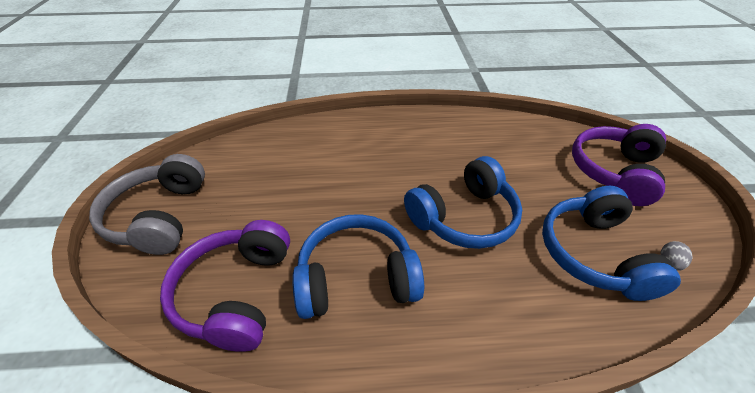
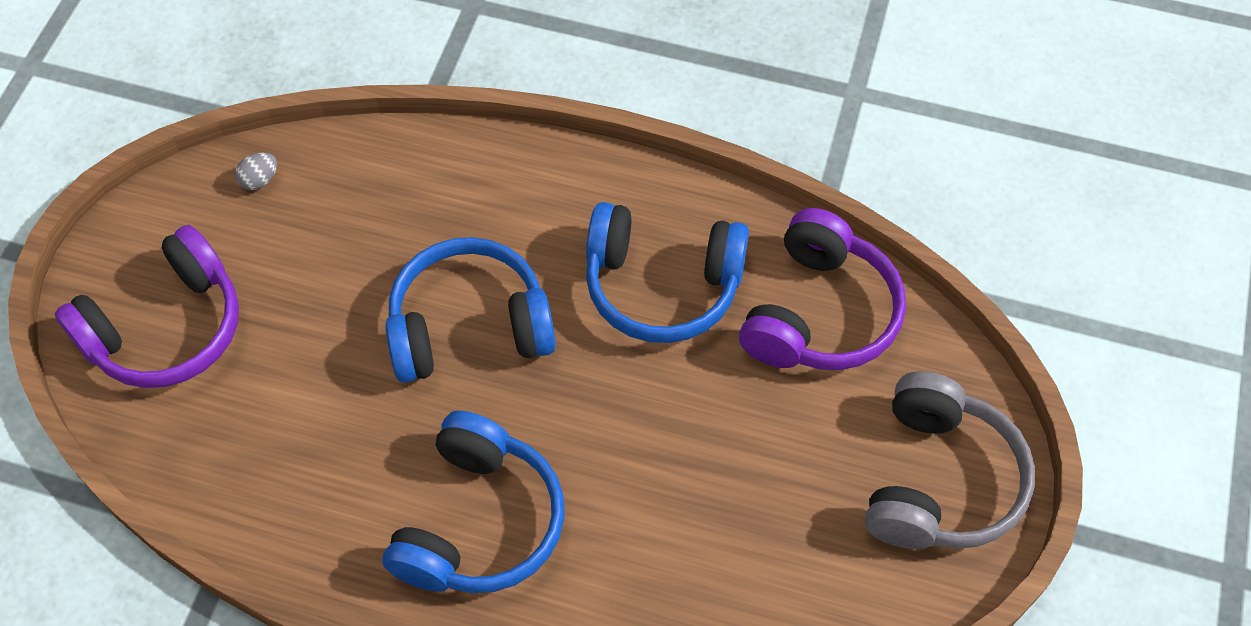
camera: 160 degrees left, 15 degrees up
blue headphones [542,186,681,301] -> blue headphones moved to [382,411,565,593]

